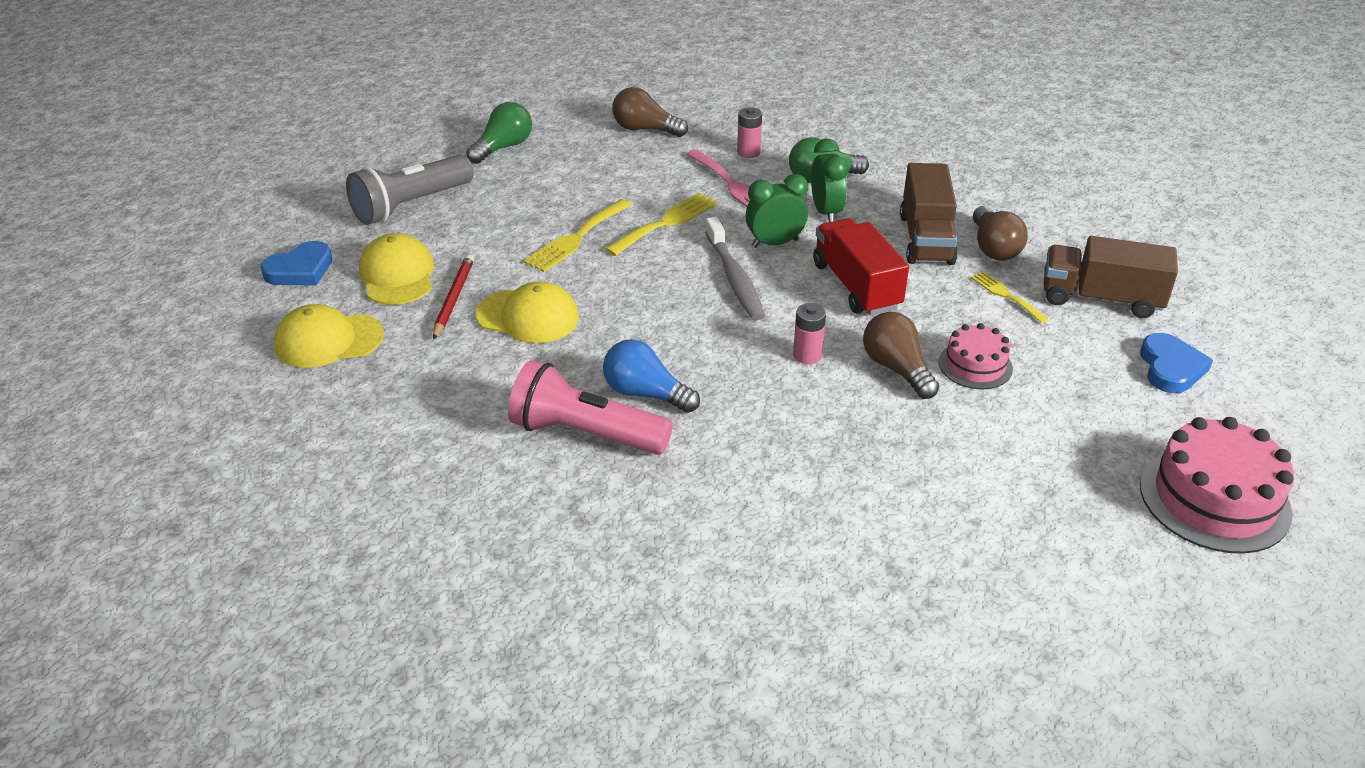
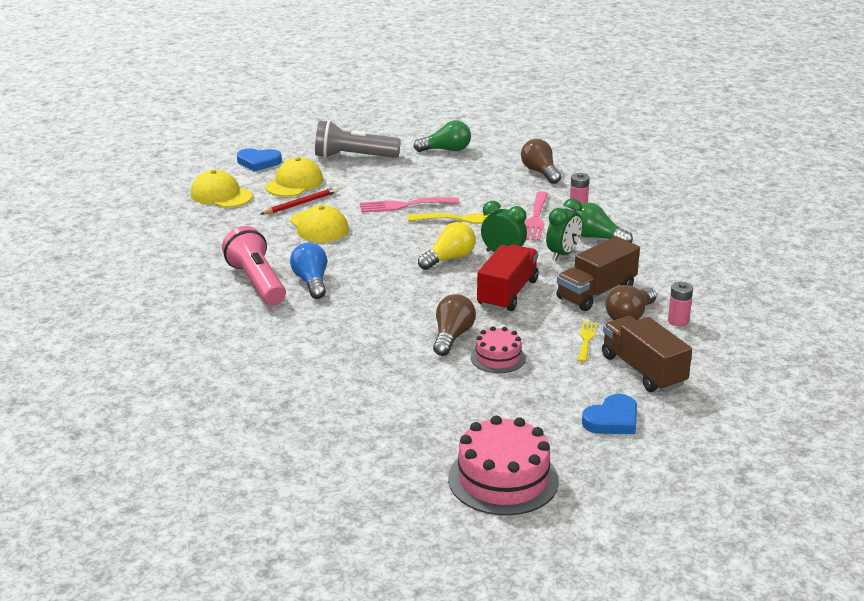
camera: 45 degrees right, 10 degrees down
yellow fork [523,199,632,272] -> pink fork [360,197,460,213]
grey toothbrush [705,217,765,321] -> yellow light bulb [418,222,476,270]
pink battery [793,303,826,364] -> pink battery moved to [668,282,693,327]

